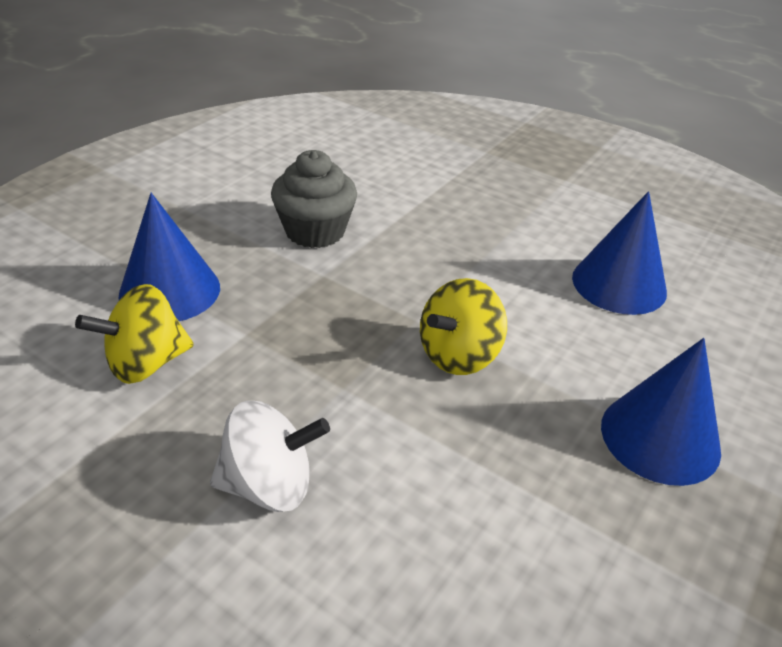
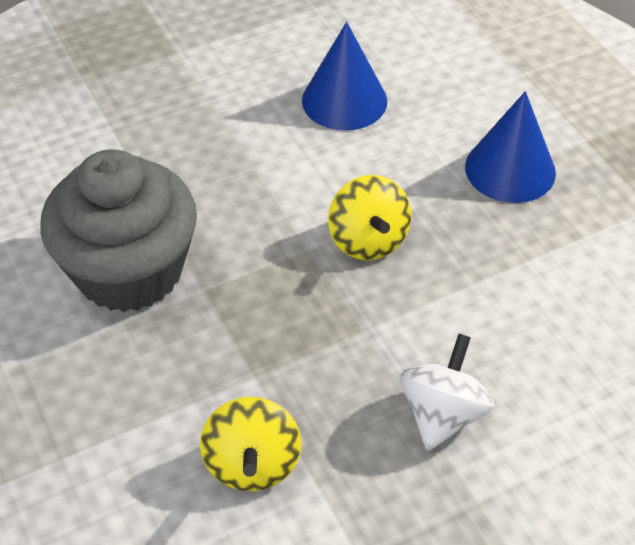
camera: 60 degrees left, 10 degrees up
blue cone [118,193,220,321] -> none
grey cupcake [271,150,357,248] -> grey cupcake [40,149,197,312], size x1.60

